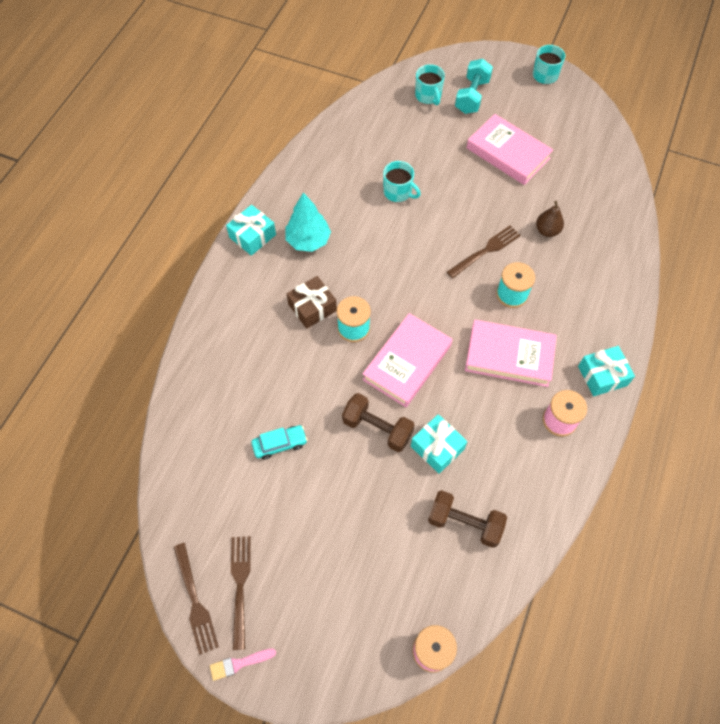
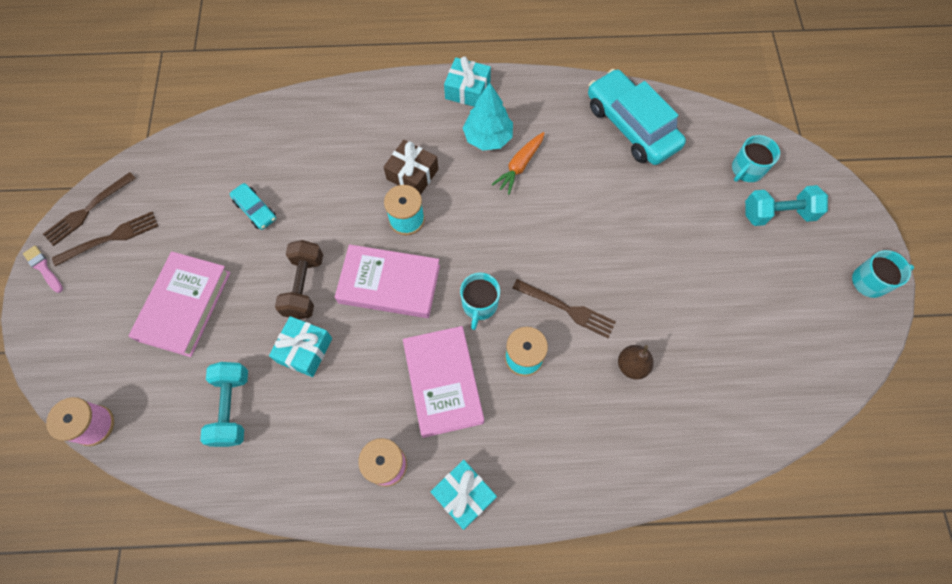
camera: 65 degrees right, 5 degrees up
turquoise mug [383,161,421,202] -> turquoise mug moved to [460,273,500,330]
brown dumbbell [428,490,507,548] -> turquoise dumbbell [200,362,248,447]
pink book [467,114,553,185] -> pink book moved to [129,252,231,357]
none -> orange carrot [492,132,544,195]
none -> turquoise car [588,69,686,165]

